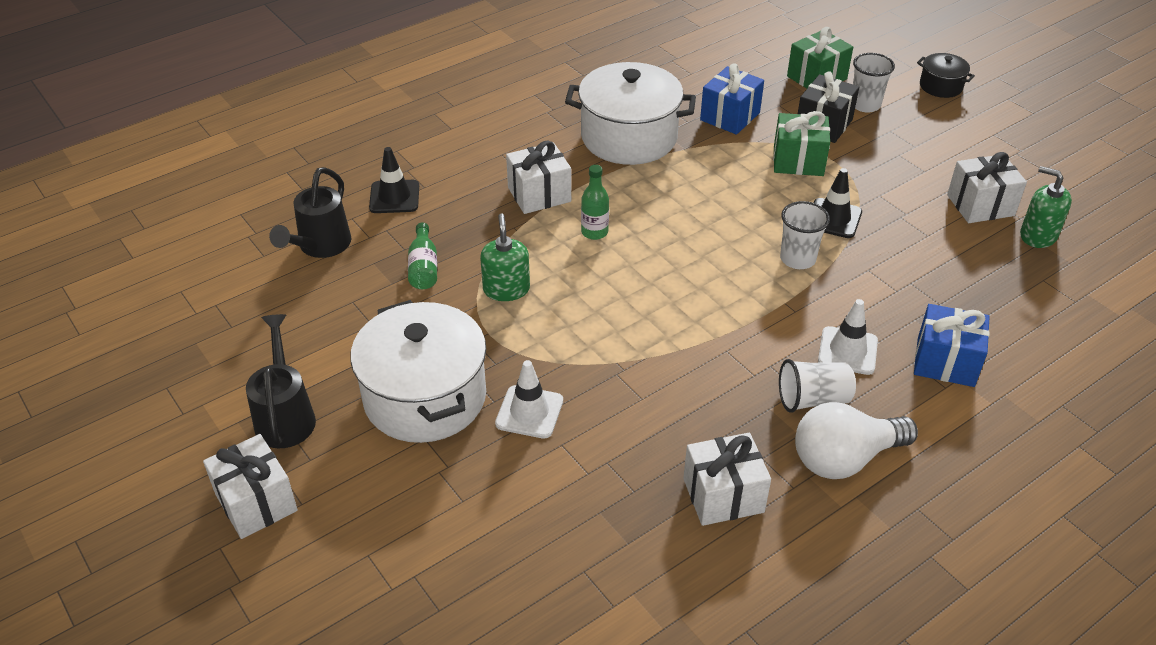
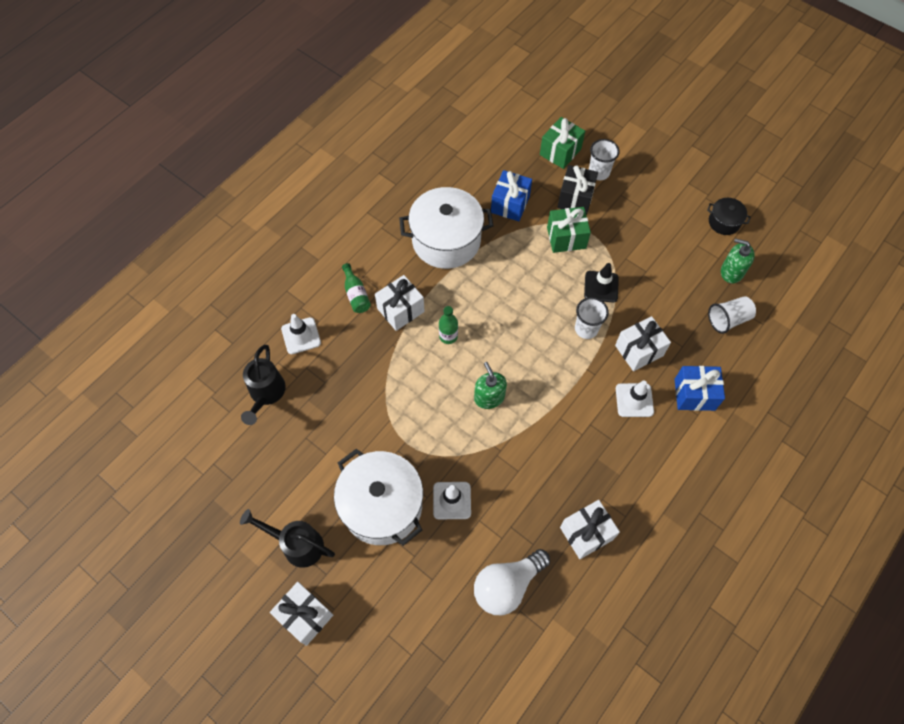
camera: 15 degrees left, 20 degrees up
black watering can [246,314,316,448] -> black watering can turned 45 degrees counterclockwise [240,509,335,568]
black traffic cone [369,147,419,213] -> white traffic cone [281,314,321,354]
green bottle [408,223,437,289] -> green bottle moved to [342,263,371,313]
green soap dispenser [480,213,530,301] -> green soap dispenser moved to [474,362,507,409]
white cup [779,359,856,413] -> white cup moved to [708,296,756,334]
white light bulb [795,402,918,479] -> white light bulb moved to [474,549,550,615]
black pot [917,53,975,98] -> black pot moved to [707,198,751,235]
white gift [947,152,1027,223] -> white gift moved to [615,316,671,371]

